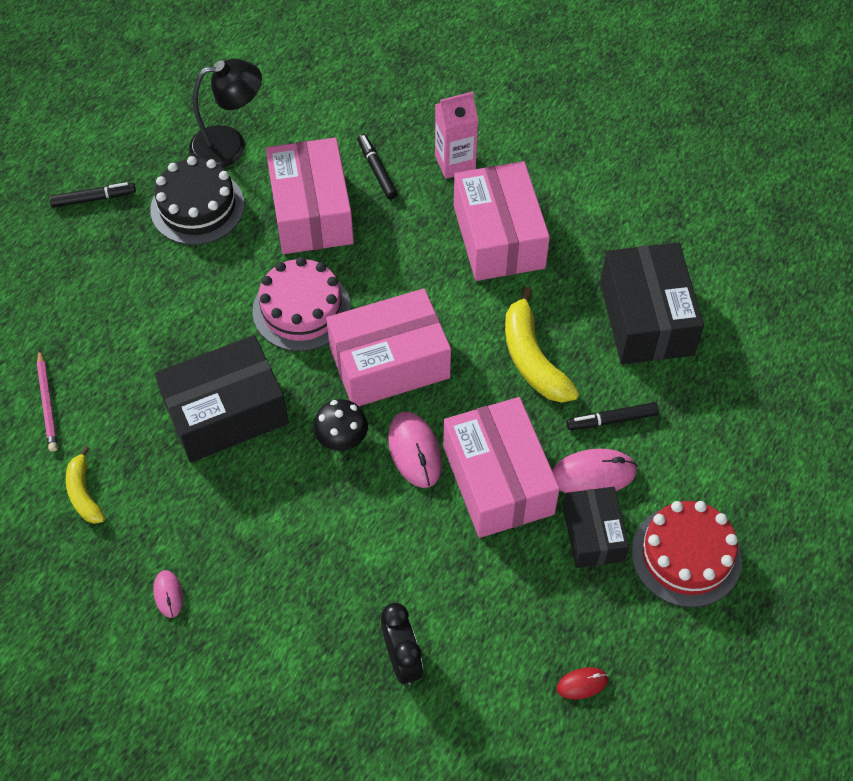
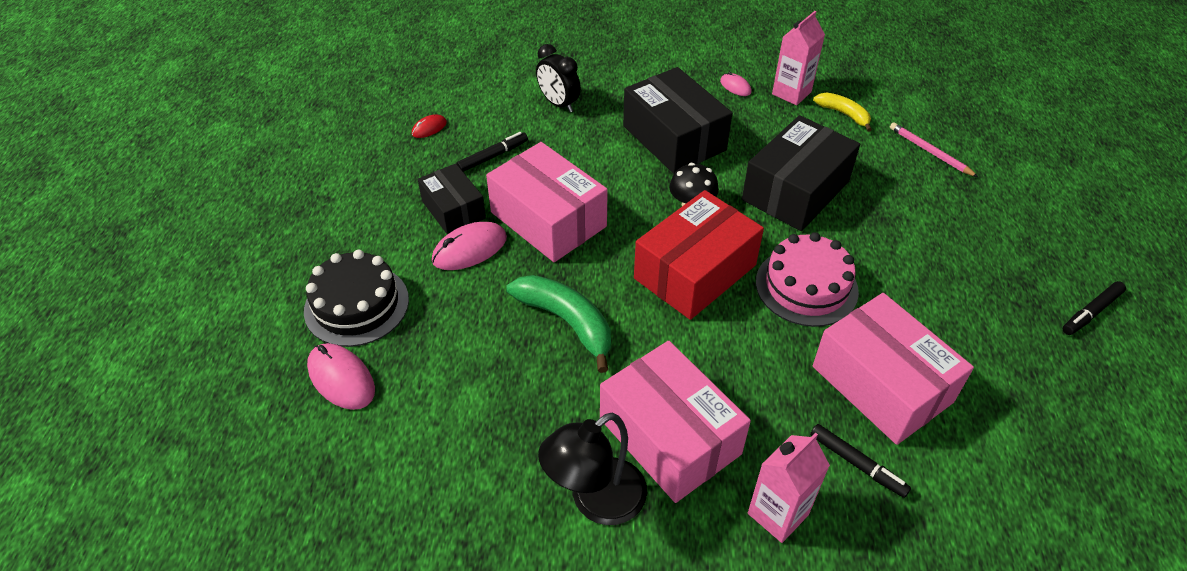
camera: 155 degrees right, 10 degrees down
black cake [150,156,245,245] -> black cake moved to [304,250,409,347]
black lamp [189,59,262,168] -> black lamp moved to [538,412,647,525]
pink box [326,289,451,406] -> red box [634,190,764,320]
pink mouse [388,412,442,488] -> pink mouse moved to [307,343,375,410]
yellow banana [505,287,579,403] -> green banana [506,275,611,373]
black marker [567,402,659,430] -> black marker moved to [456,132,528,172]
black box [600,243,704,364] -> black box moved to [623,67,732,174]
red cake [631,501,742,607] -> none
none -> pink carton [772,11,825,105]

